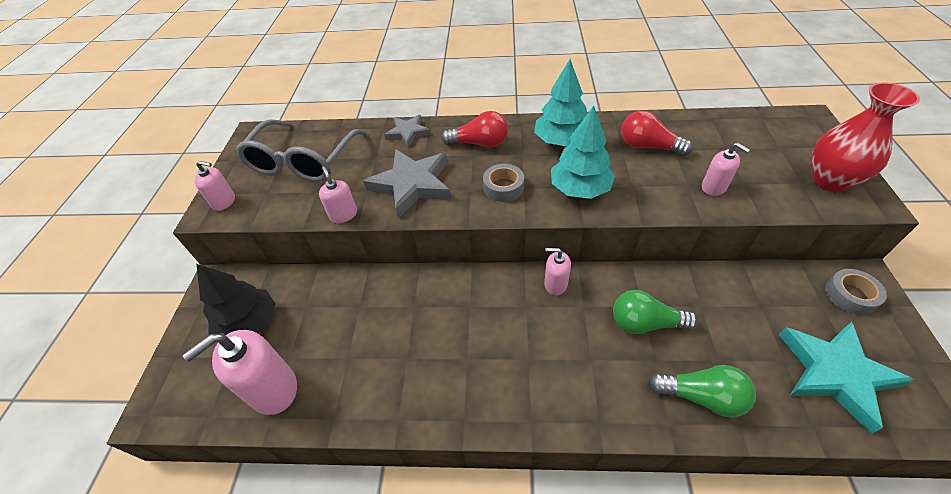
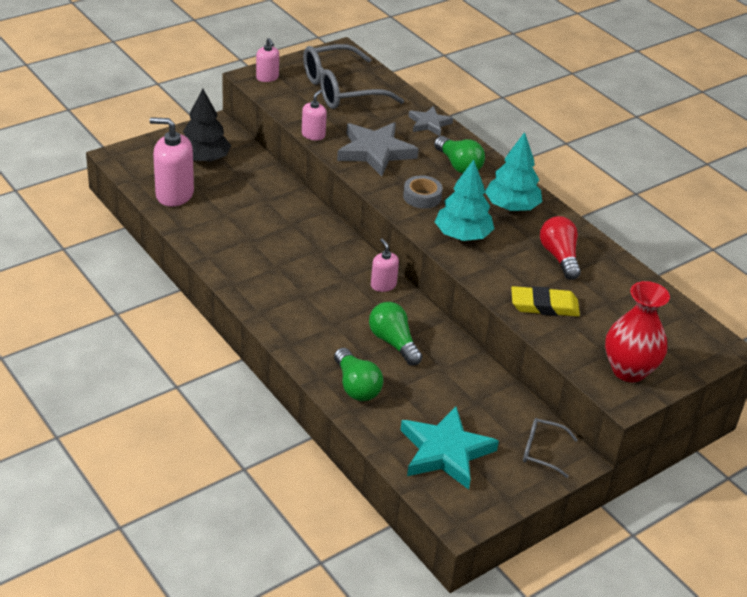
camera: 45 degrees right, 10 degrees down
red light bulb [441,111,508,148] -> green light bulb [434,136,485,174]
pink soap dispenser [702,143,750,196] -> yellow eraser [511,286,580,317]
grey tape [825,269,887,315] -> grey glasses [523,418,578,478]

